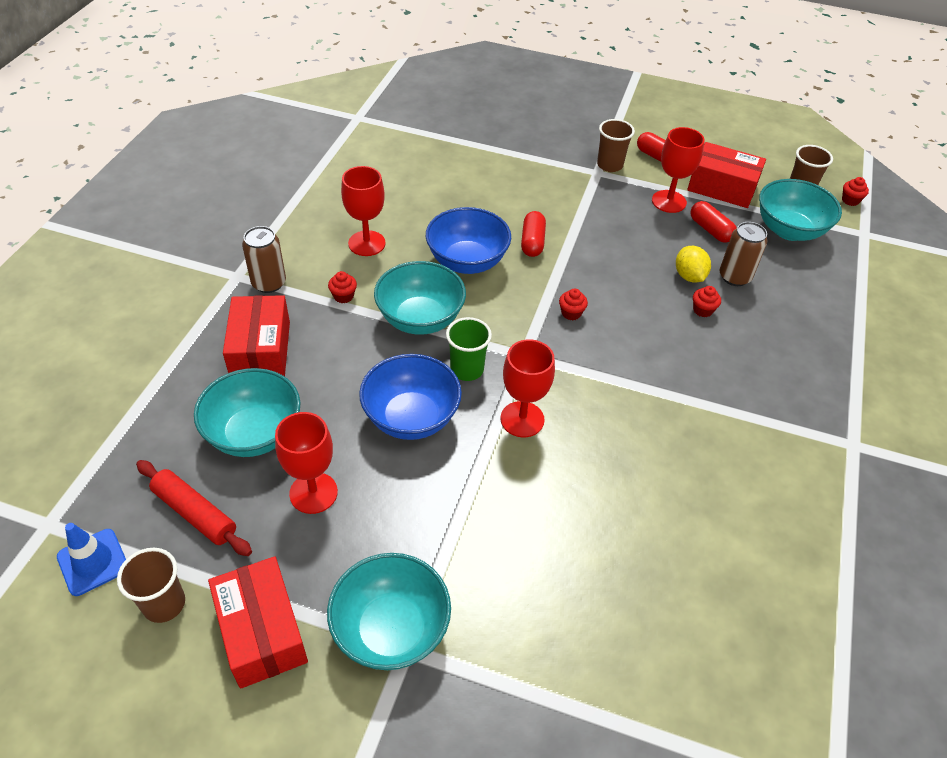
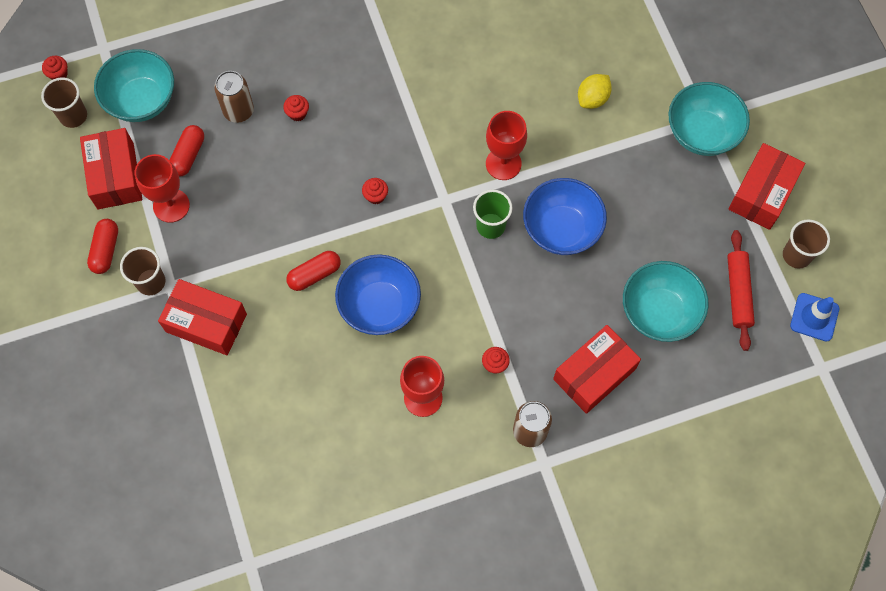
camera: 125 degrees left, 20 degrees up
red goblet [275,412,338,514] -> none
turquoise bowl [374,261,466,335] -> none
yellow lemon [676,246,711,282] -> yellow lemon moved to [578,74,612,109]
none -> red box [158,279,247,355]

